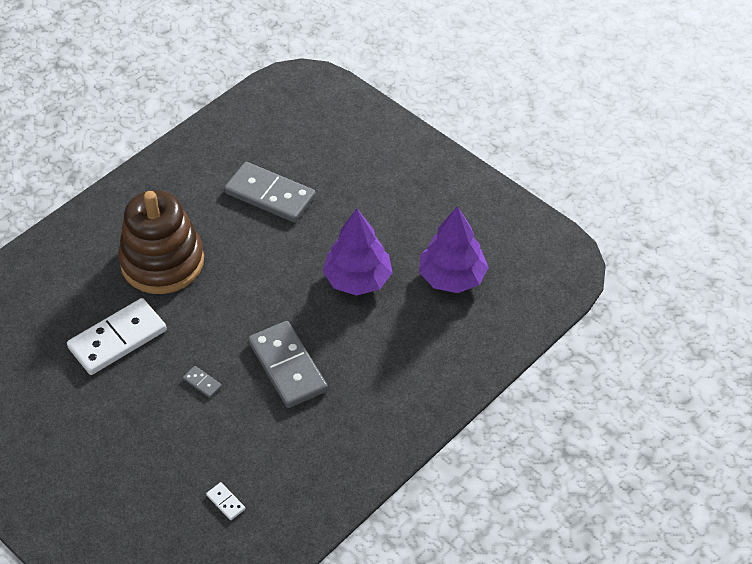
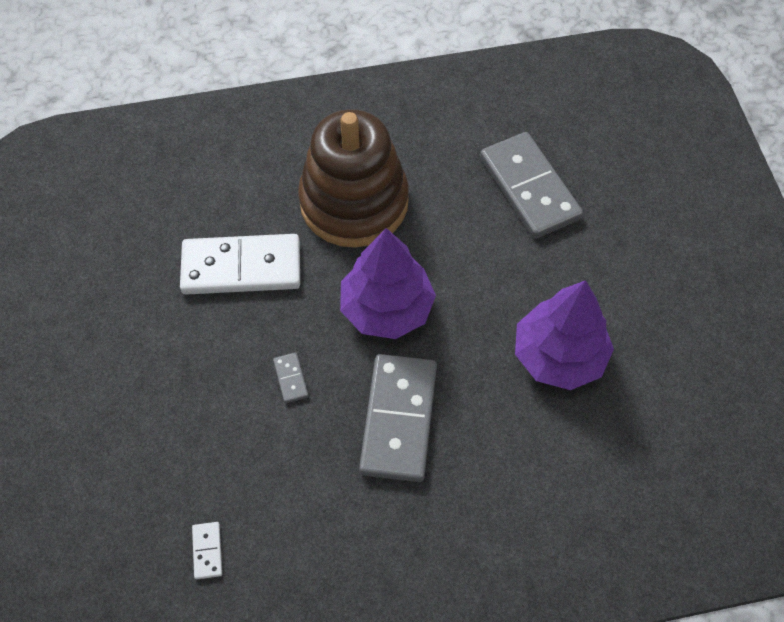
camera: 35 degrees right, 10 degrees up
purple tree [419,206,489,293] -> purple tree moved to [340,228,436,339]

